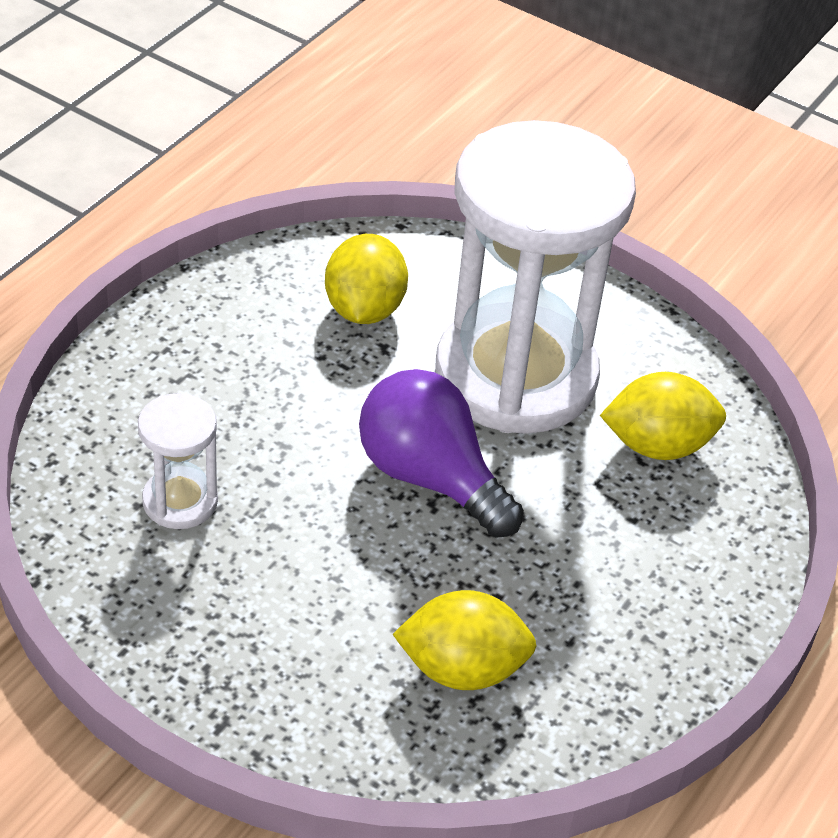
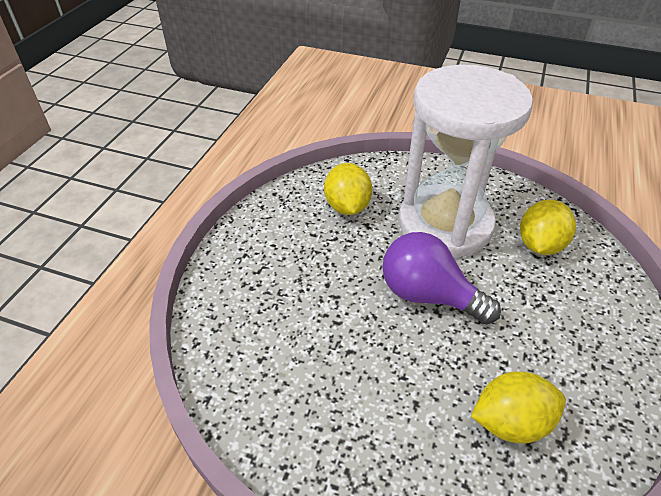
camera: 10 degrees left, 0 degrees up
white hourglass [138,393,218,529] -> none
yellow lemon [600,372,726,460] -> yellow lemon turned 45 degrees counterclockwise [520,200,576,255]

